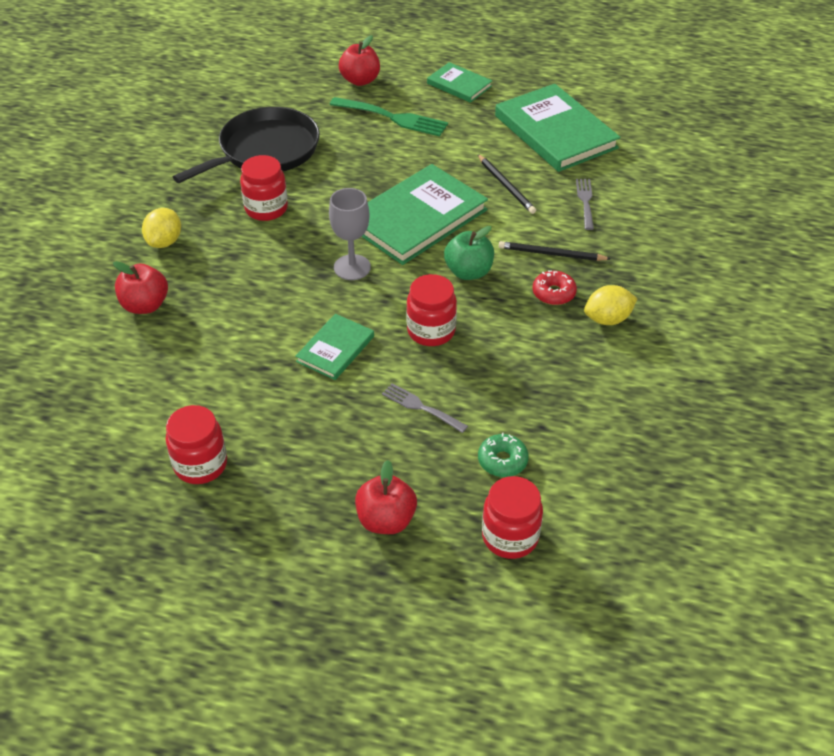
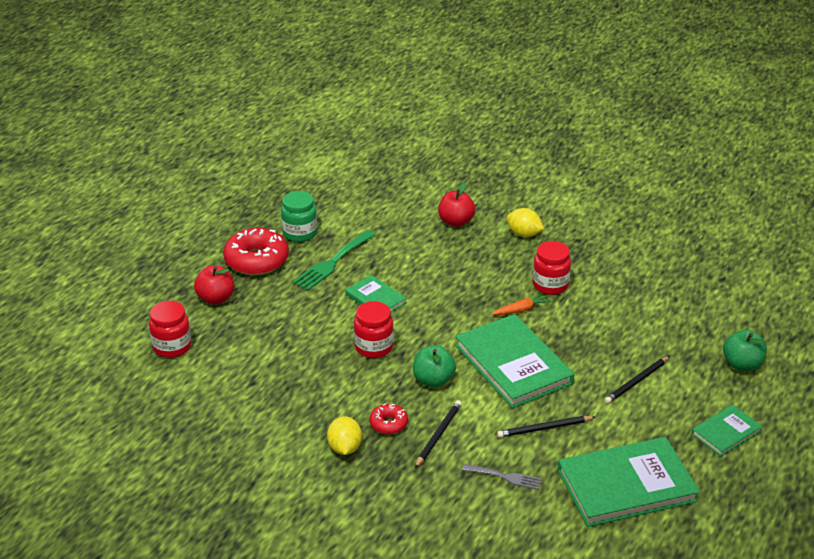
camera: 105 degrees right, 10 degrees down
red jar [165,405,227,484] -> green jar [281,191,317,242]
black pan [173,107,320,183] -> none
grey goblet [329,188,371,280] -> none
green fork [330,97,448,136] -> green fork moved to [293,230,375,291]
red apple [339,35,380,86] -> green apple [723,330,767,371]
grey fork [382,383,468,433] -> none
green donut [478,433,529,477] -> none
none -> red donut [223,228,289,275]
none -> orange carrot [492,293,551,315]
none -> black pencil [604,356,670,404]

